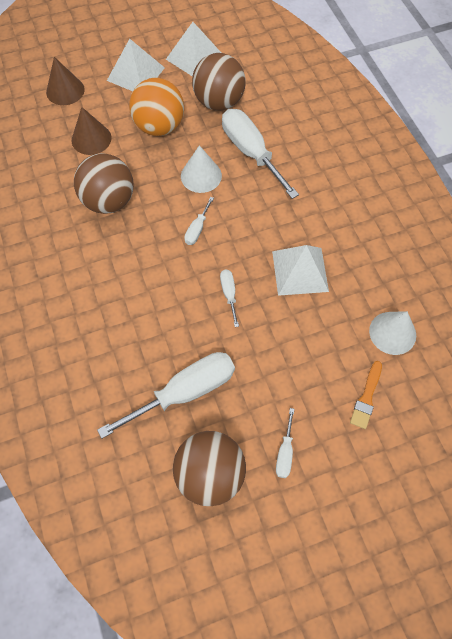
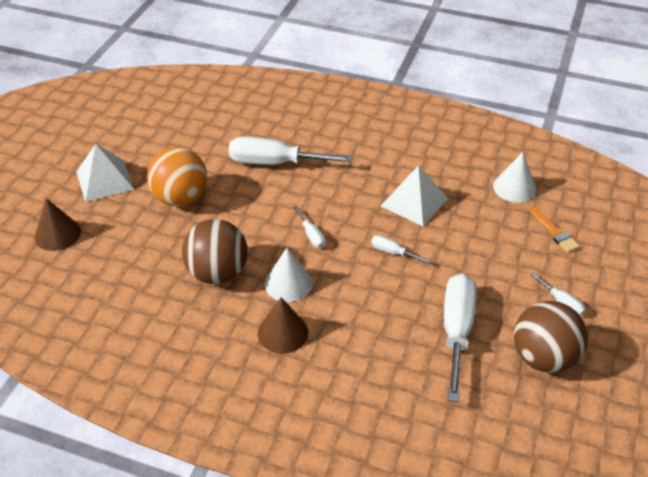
camera: 50 degrees left, 20 degrees down
brown cone [72,107,111,155] -> brown cone moved to [258,297,308,354]
white pyramid [166,22,221,77] -> none
white cone [181,145,222,193] -> white cone moved to [265,248,313,302]
brown ball [192,53,245,111] -> none

